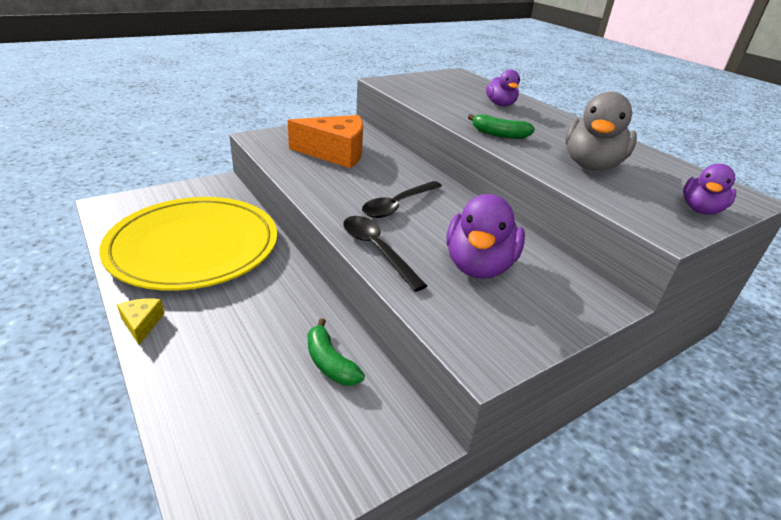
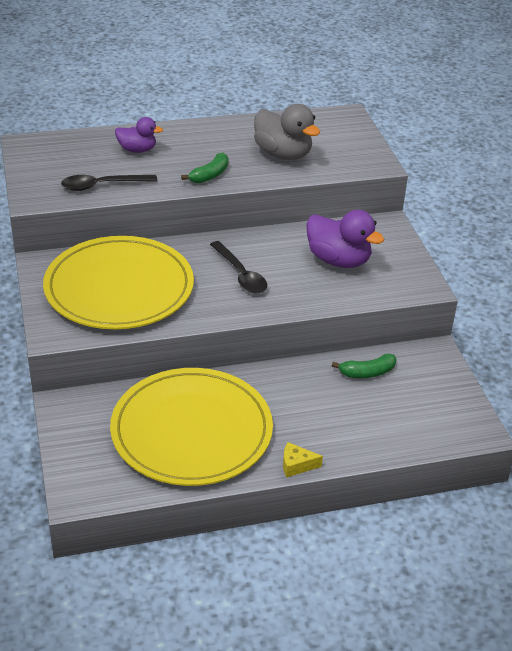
camera: 70 degrees left, 5 degrees up
orange cheese [288,115,363,168] -> yellow plate [43,236,194,329]
black spoon [343,216,427,292] -> black spoon moved to [61,175,157,191]
purple duck [683,164,736,215] -> none

